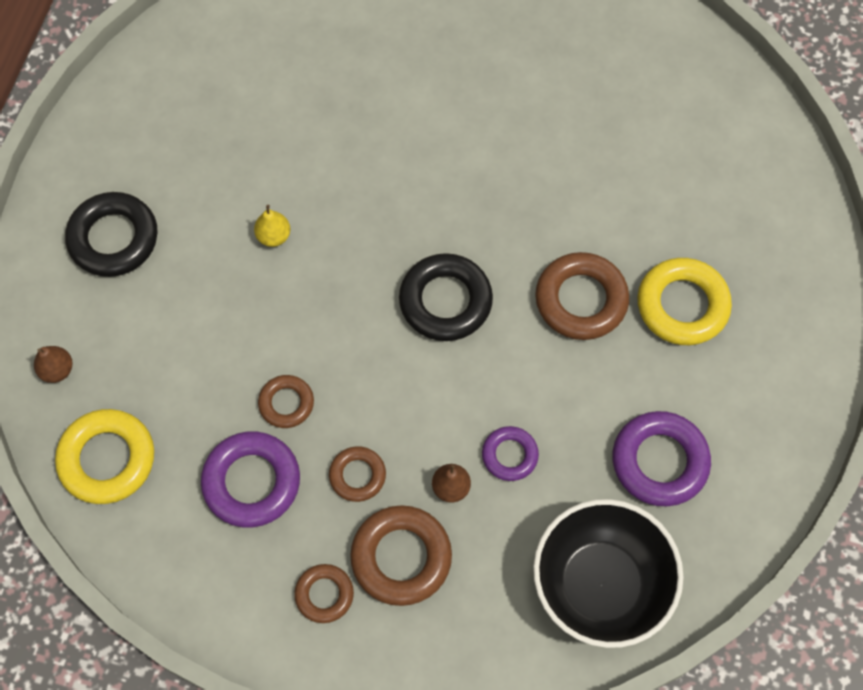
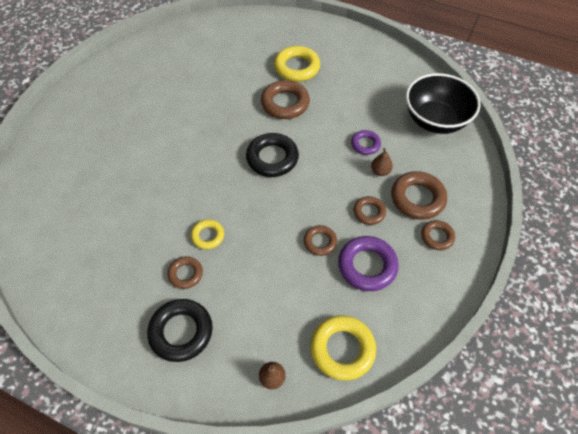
camera: 80 degrees left, 10 degrees down
yellow pear [254,205,290,247] -> yellow ring [191,219,224,249]
purple ring [612,411,711,506] -> none
none -> brown ring [168,256,203,289]

